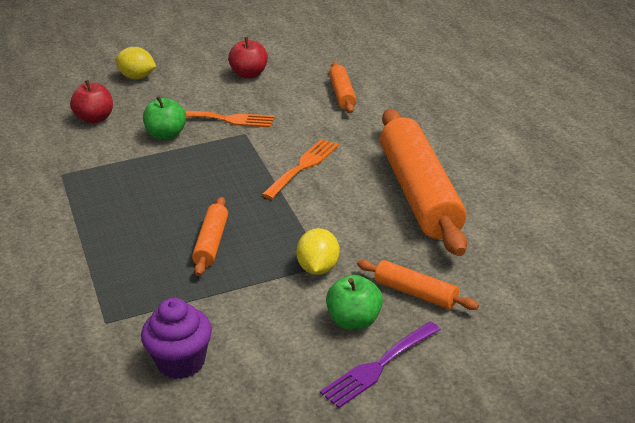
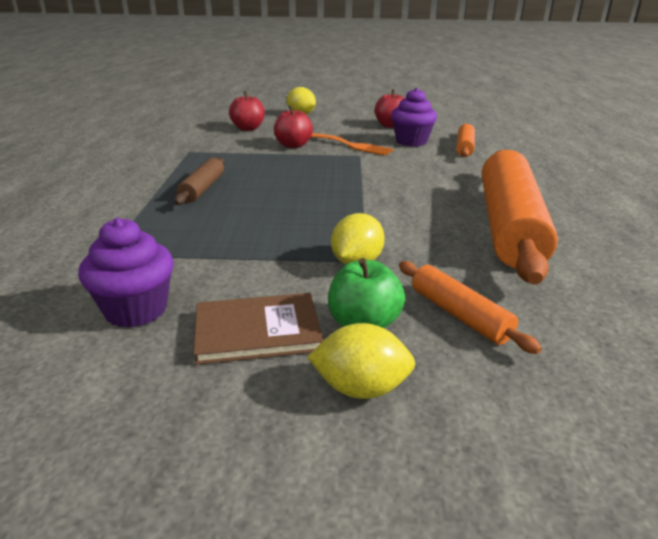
camera: 20 degrees right, 5 degrees down
green apple [143,96,186,140] -> red apple [274,105,313,148]
orange rolling pin [192,197,228,276] -> none
orange fork [262,139,339,199] -> none
purple fork [320,321,441,408] -> yellow lemon [307,323,415,399]
none -> brown rolling pin [174,157,225,205]
none -> brown book [193,293,323,365]
none -> purple cupcake [391,88,437,147]

